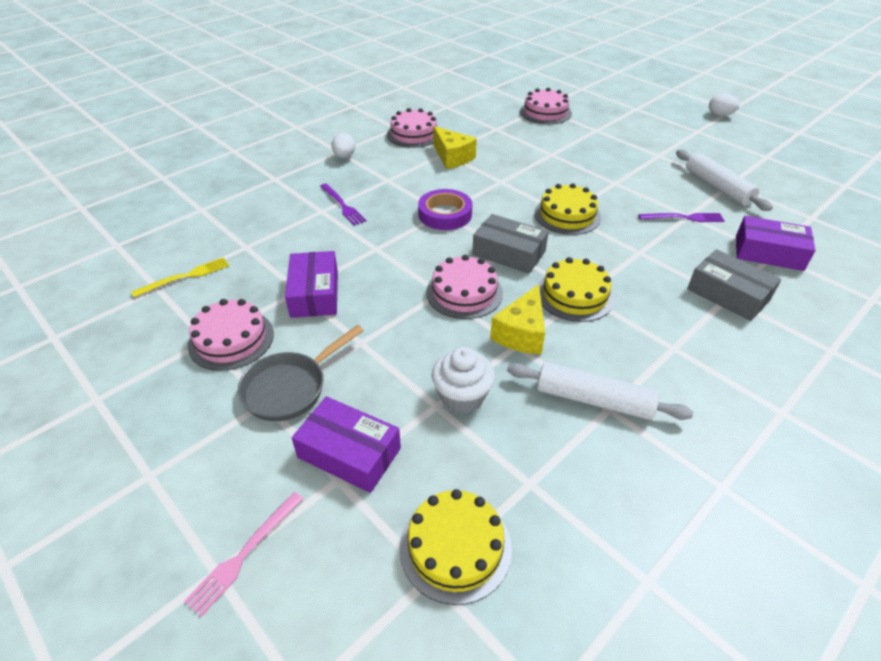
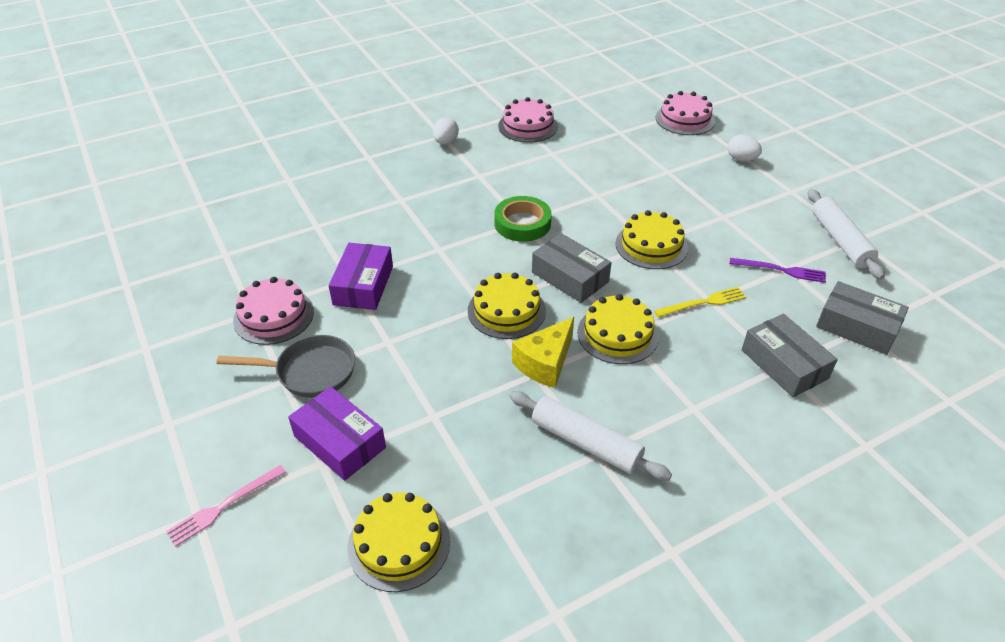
camera: 15 degrees right, 0 degrees up
yellow fork [131,257,229,298] -> yellow fork moved to [654,287,746,317]
grey pan [238,325,364,421] -> grey pan turned 150 degrees counterclockwise [217,335,355,398]
purple fork [320,183,366,226] -> none
purple tape [418,189,472,230] -> green tape [494,196,552,242]
pink cake [426,255,503,319] -> yellow cake [468,273,546,339]
white cupcake [432,347,495,414] -> none
yellow cheese [433,126,477,169] -> none
white egg [709,93,740,116] -> white egg moved to [728,135,762,161]
purple box [736,216,816,271] -> grey box [816,281,909,355]

